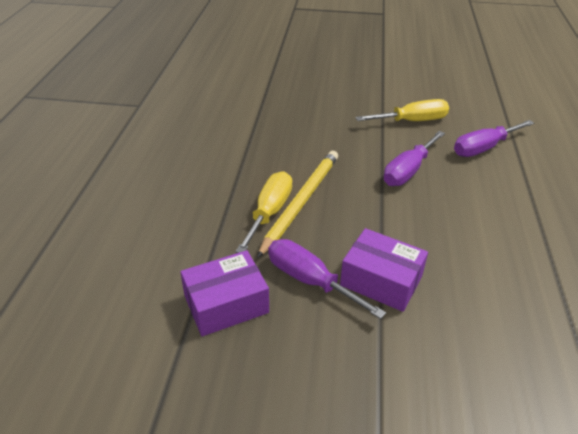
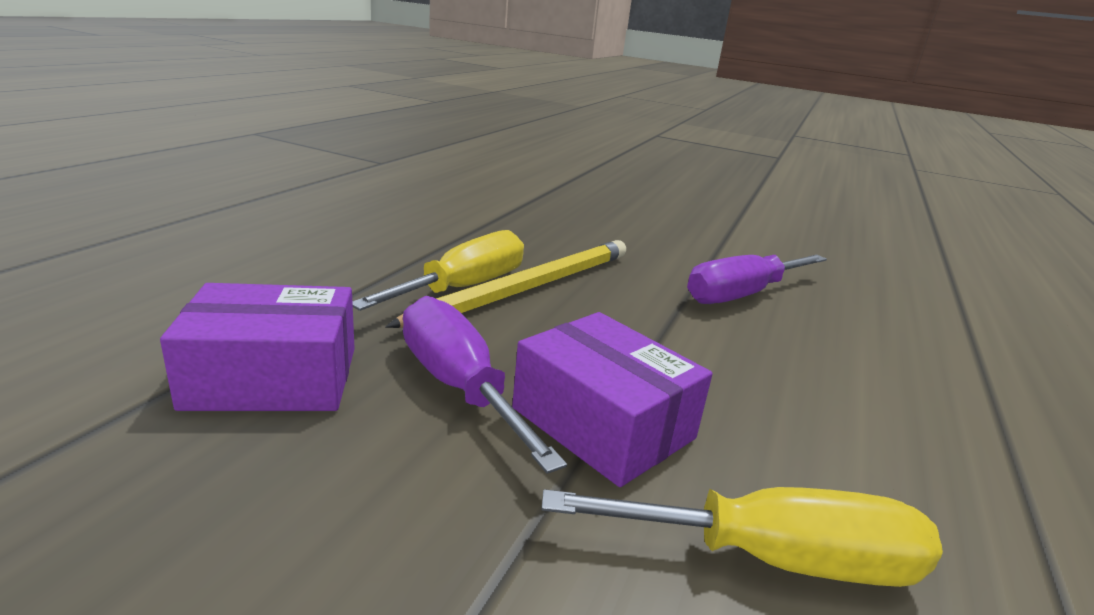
camera: 15 degrees right, 15 degrees down
yellow screwdriver [355,99,449,121] -> yellow screwdriver moved to [542,487,943,587]
purple screwdriver [454,120,534,157] -> none

